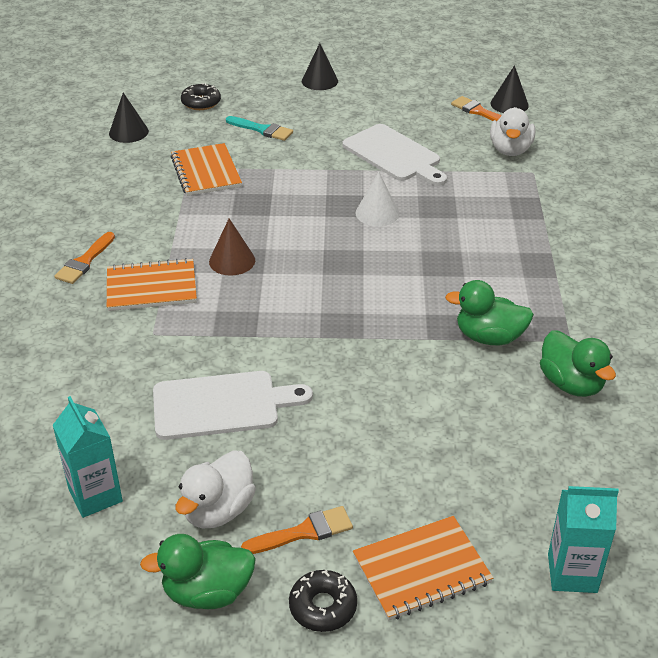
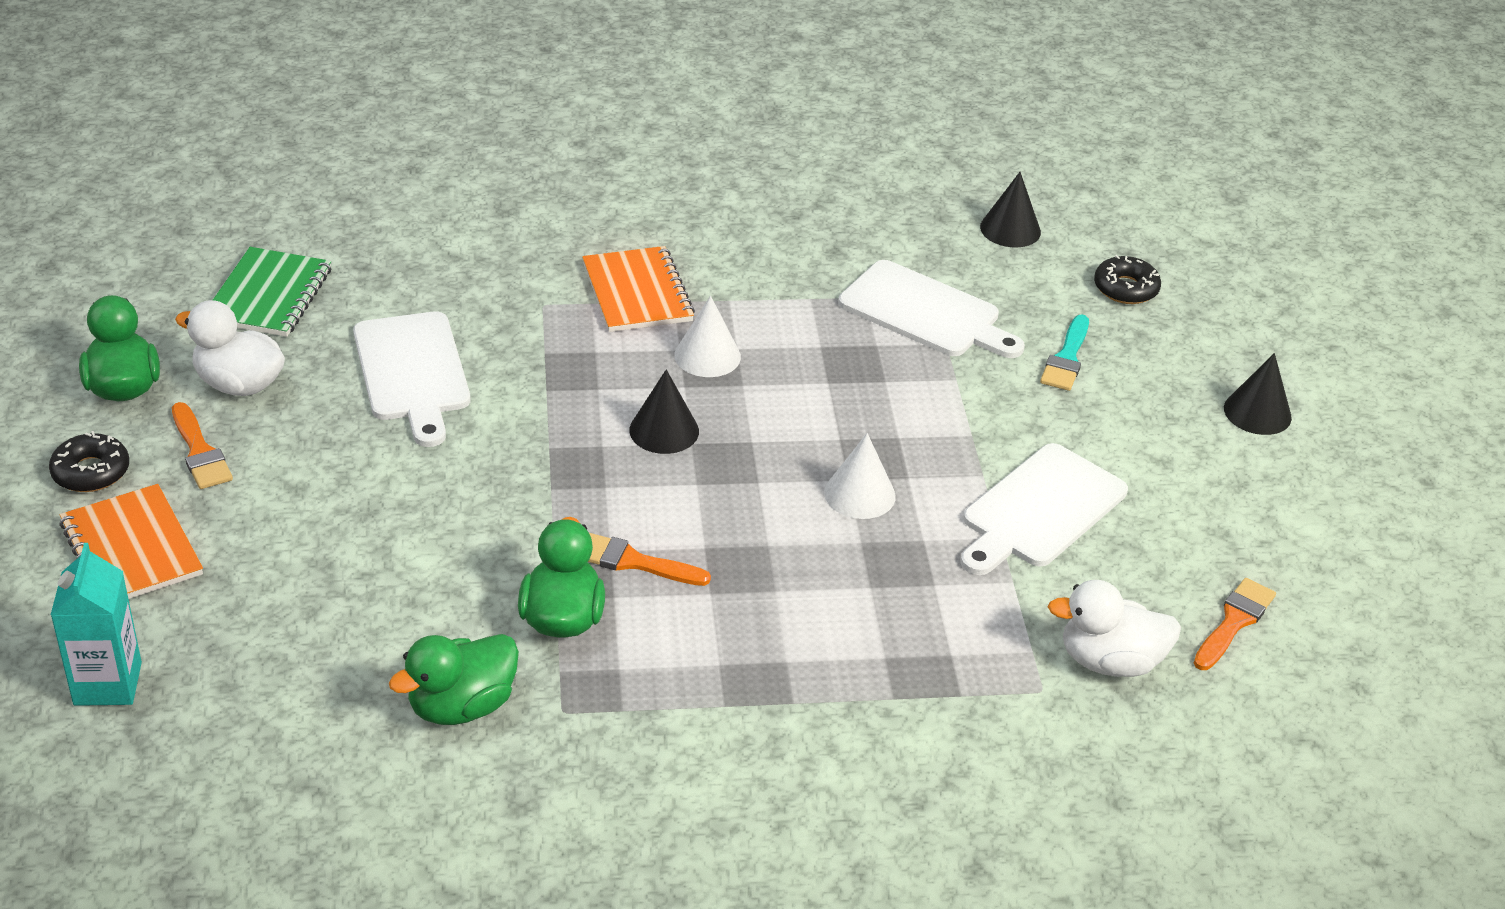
camera: 80 degrees right, 0 degrees up
turquoise carton [52,396,123,518] -> green notebook [213,247,331,337]
orange brush [55,232,115,284] -> orange brush moved to [588,533,711,586]
orange notebook [171,143,242,196] -> white cutting board [838,260,1025,358]
brown cone [209,219,255,276] -> white cone [674,296,741,377]
black cone [491,65,529,113] -> black cone moved to [629,369,699,454]

